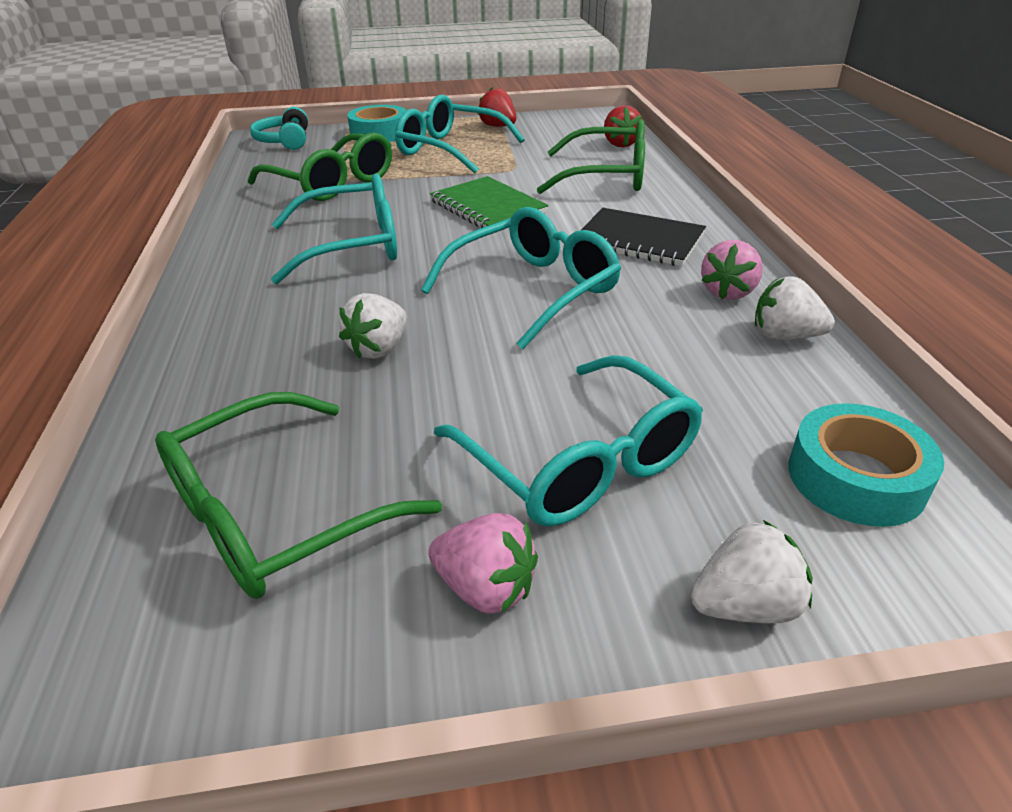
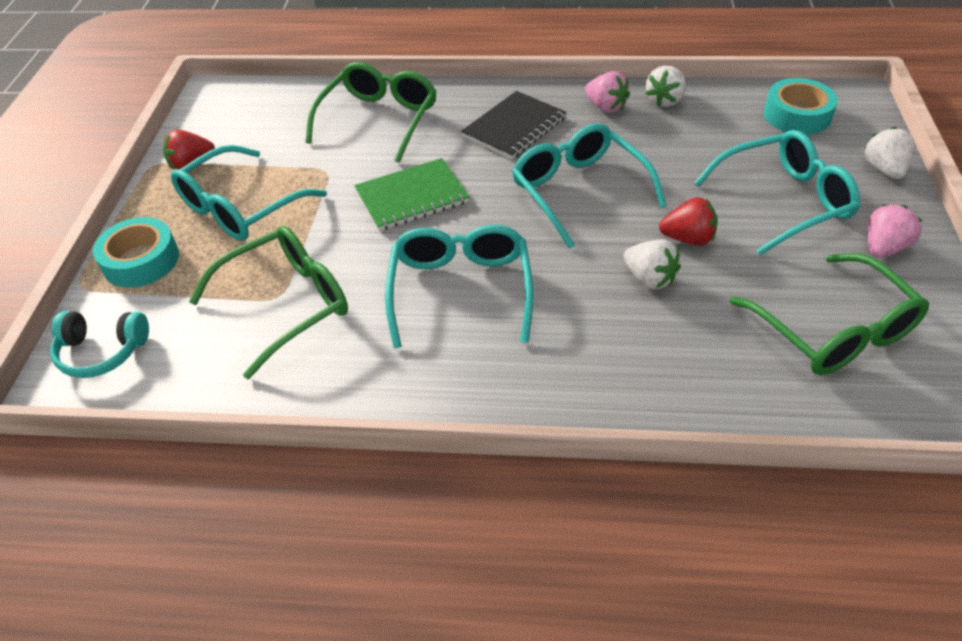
camera: 75 degrees left, 10 degrees up
red strawberry [604,105,642,148] -> red strawberry moved to [659,197,718,246]

